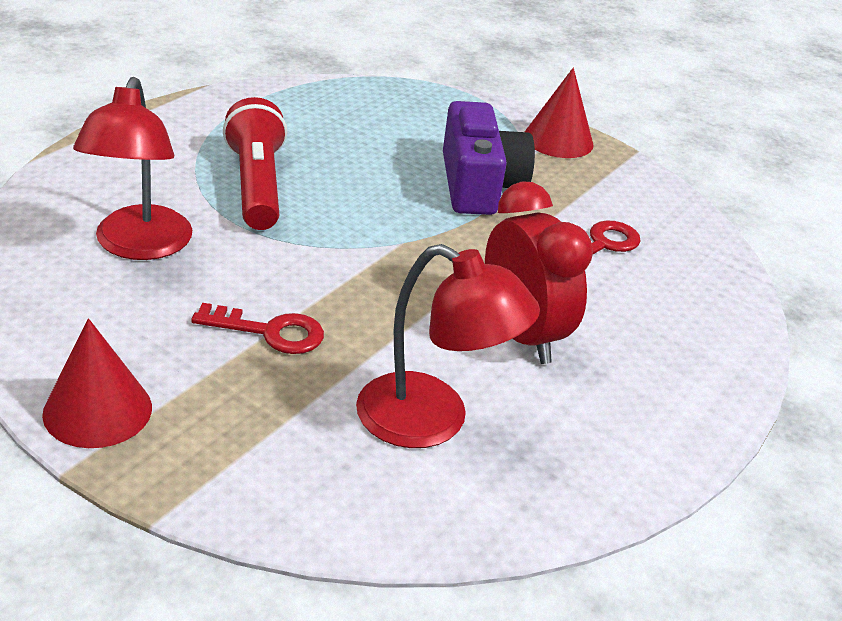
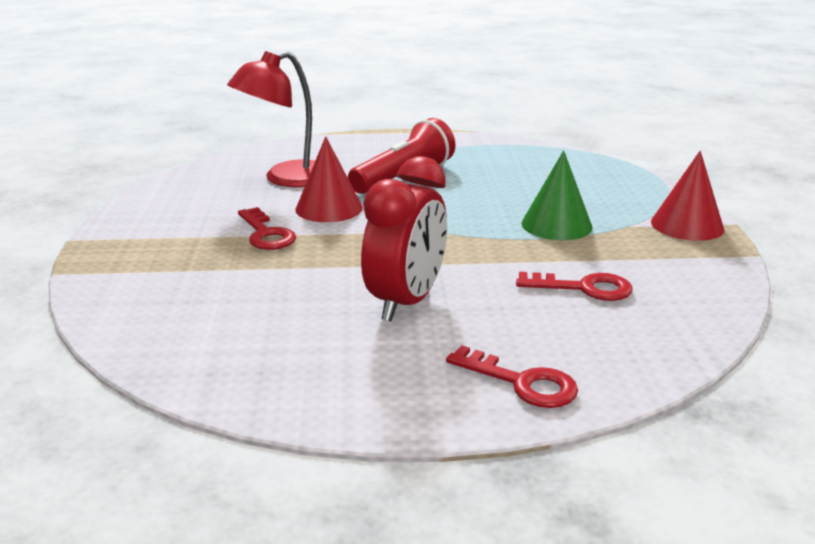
camera: 55 degrees right, 10 degrees down
red cone [42,318,152,448] -> red cone moved to [295,136,363,222]
red lamp [356,244,540,448] -> none
purple camera [443,101,535,215] -> green cone [521,150,593,240]
none -> red key [446,345,578,408]

